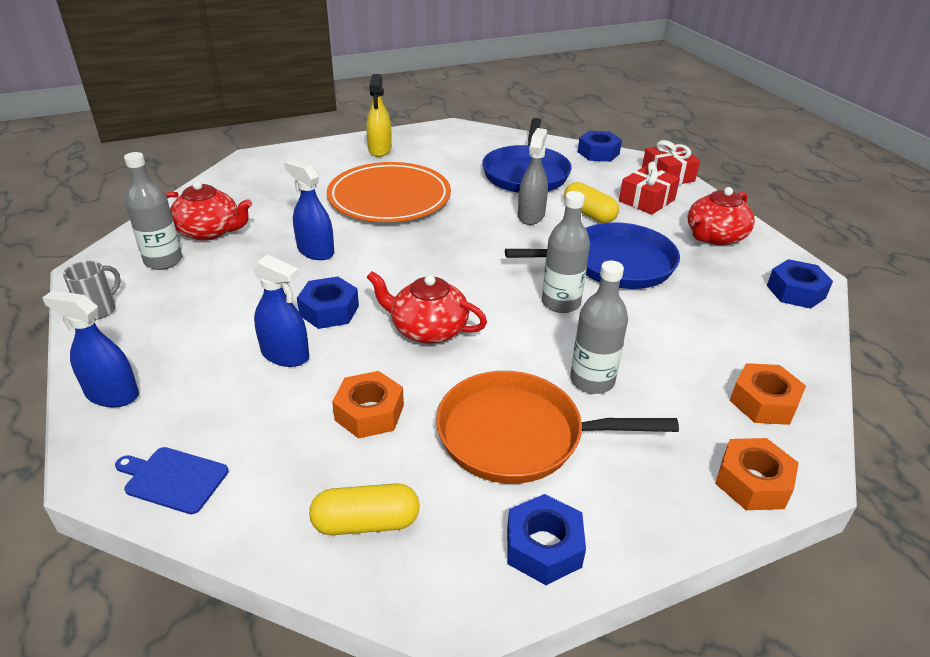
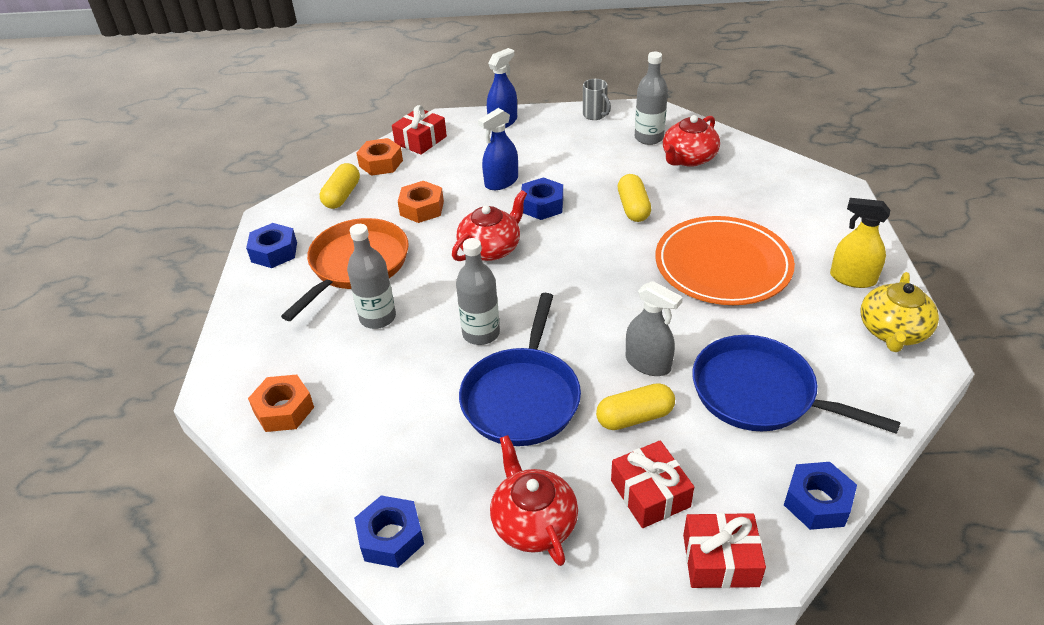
camera: 115 degrees right, 5 degrees up
blue cutting board [115,447,229,514] -> red gift [392,105,447,155]
blue spray bottle [284,160,334,260] -> yellow capsule [618,174,651,222]
orange nut [715,438,799,510] -> orange nut moved to [356,138,403,176]
none -> yellow teapot [861,272,939,352]

